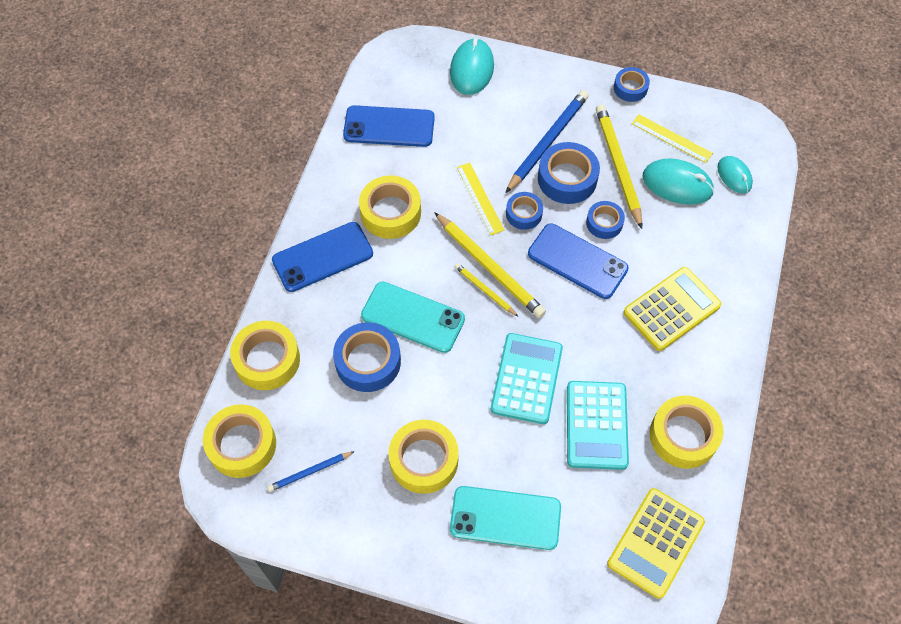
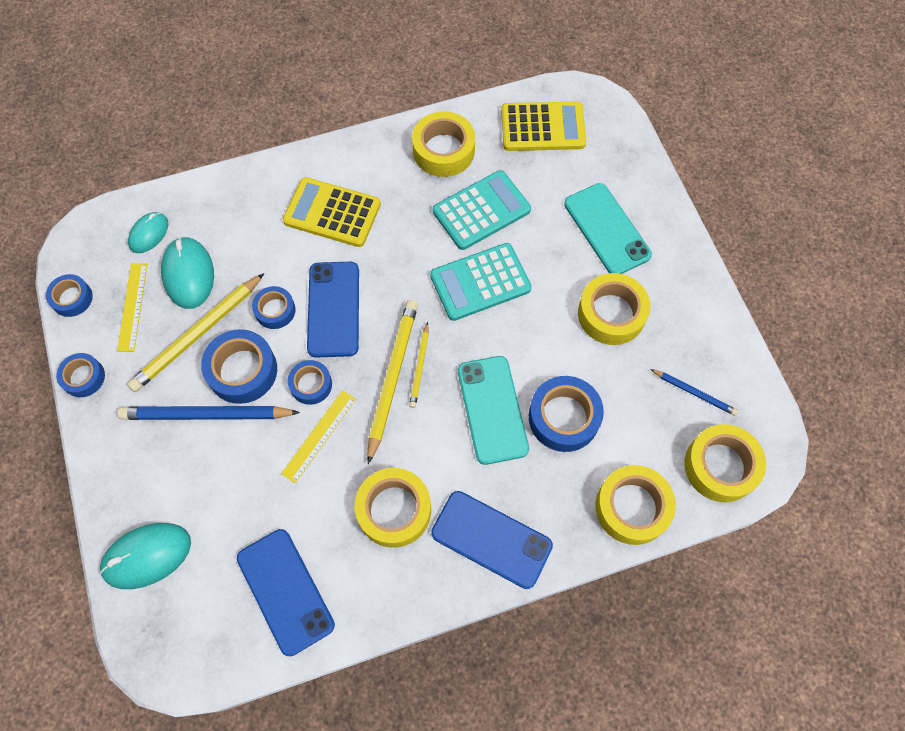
camera: 125 degrees left, 5 degrees up
none -> blue tape [46,274,93,317]

